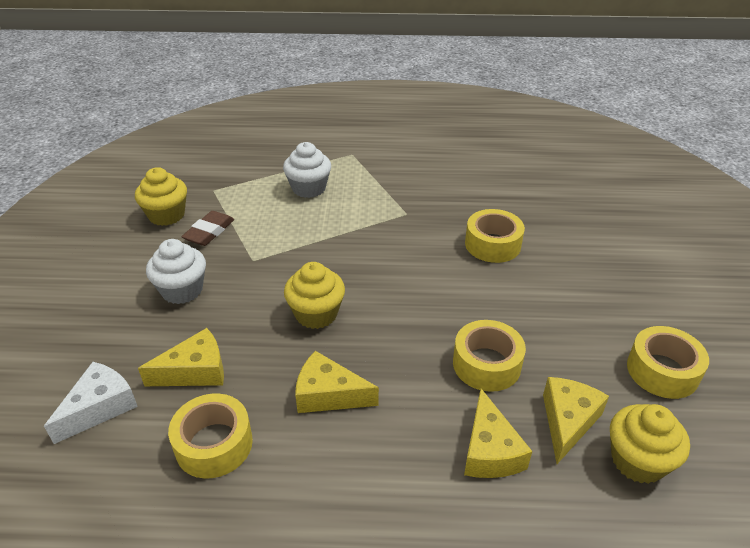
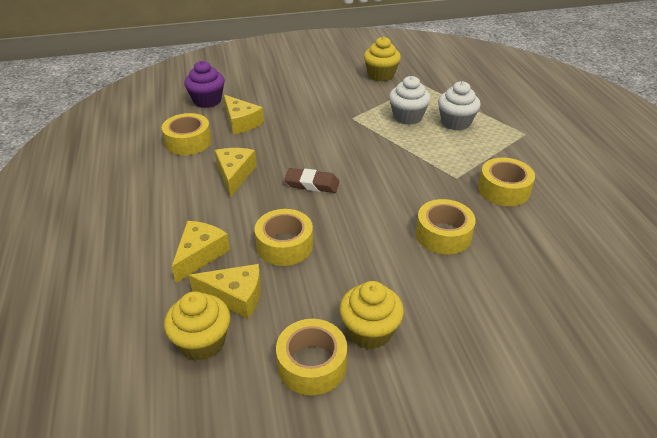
camera: 75 degrees right, 0 degrees up
white cheese [44,362,138,444] -> purple cupcake [184,61,225,108]
white cupcake [146,239,206,304] -> white cupcake moved to [389,76,431,125]
brown eraser [181,211,234,246] -> brown eraser moved to [284,168,339,193]
yellow cupcake [284,262,345,329] -> yellow cupcake moved to [339,281,404,349]
yellow cheese [464,389,532,478] -> yellow cheese turned 135 degrees clockwise [172,221,230,283]
none -> yellow tape [478,158,535,206]

